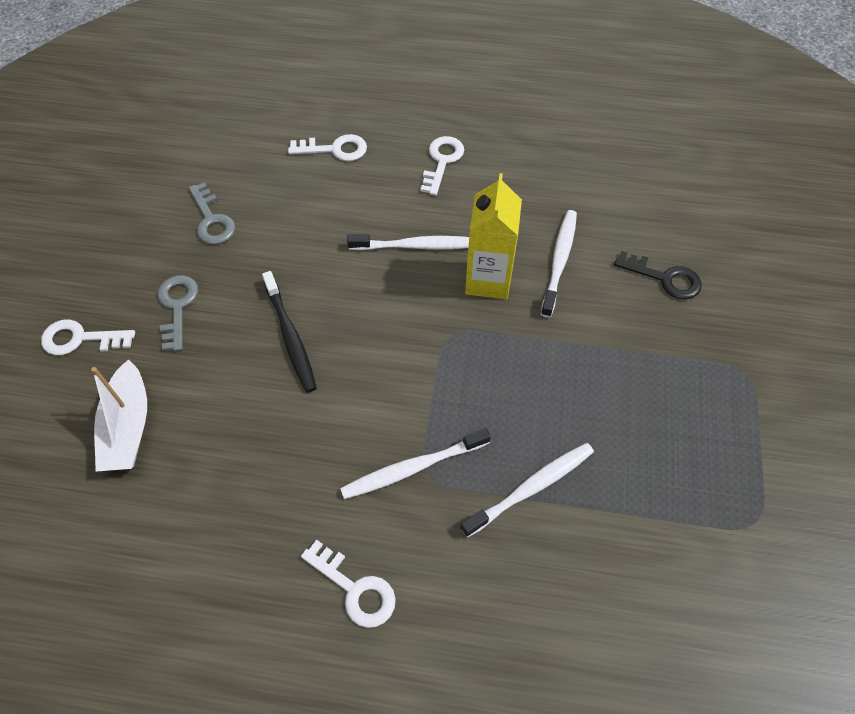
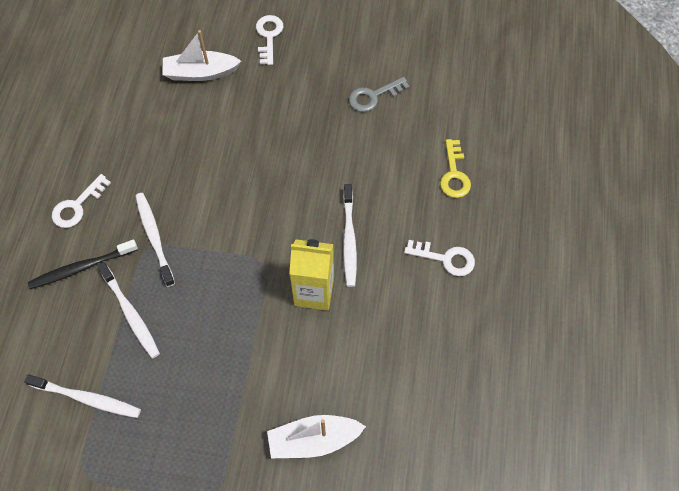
camera: 90 degrees right, 5 degrees up
grey key [158,275,198,351] -> none
black toothbrush [262,271,317,393] -> black toothbrush moved to [28,239,138,289]
white key [288,134,367,161] -> yellow key [440,139,471,198]
white toothbrush [541,210,577,318] -> white toothbrush moved to [24,374,141,418]
black key [614,251,702,300] -> white boat [267,415,366,458]

